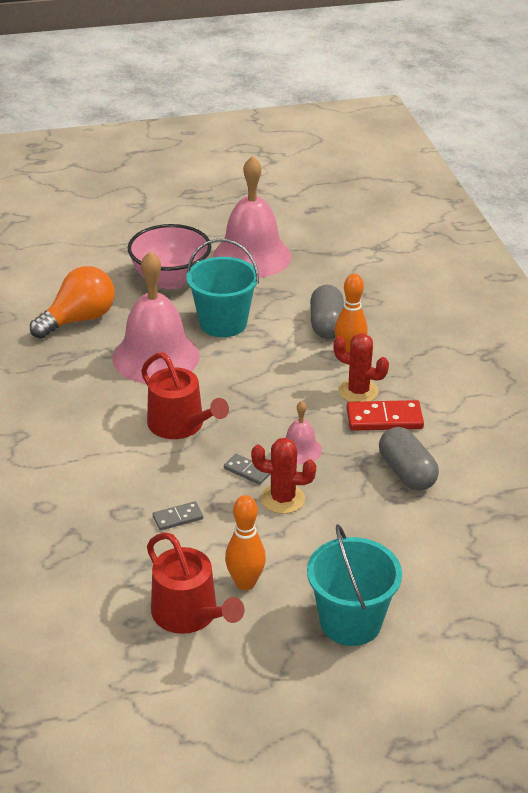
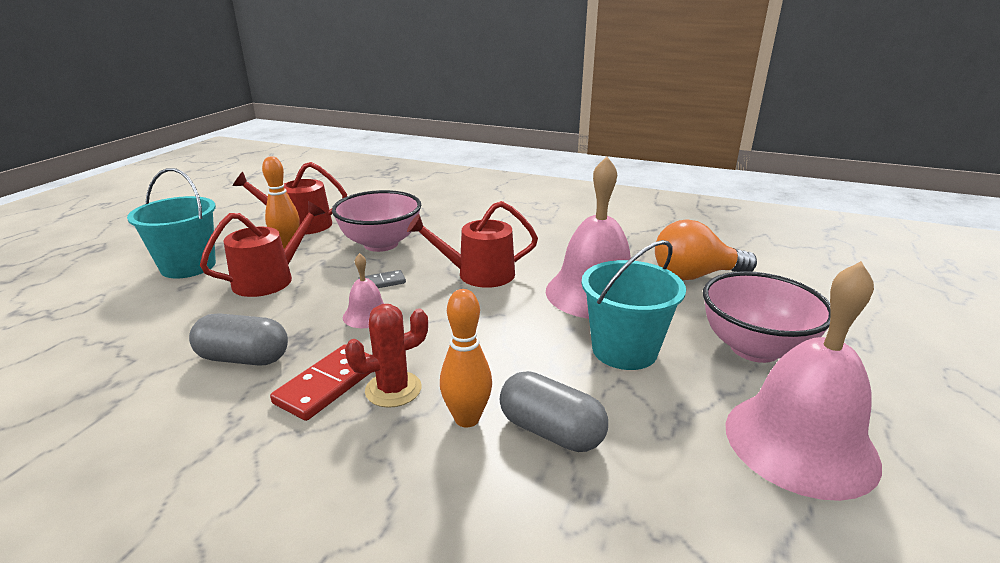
camera: 125 degrees right, 10 degrees down
orange light bulb [30,266,115,339] -> orange light bulb turned 90 degrees clockwise [655,219,757,280]
grey domino [153,501,203,531] -> pink bowl [332,190,421,252]
red cactus [251,438,316,514] -> none
none -> red watering can [200,201,325,297]

